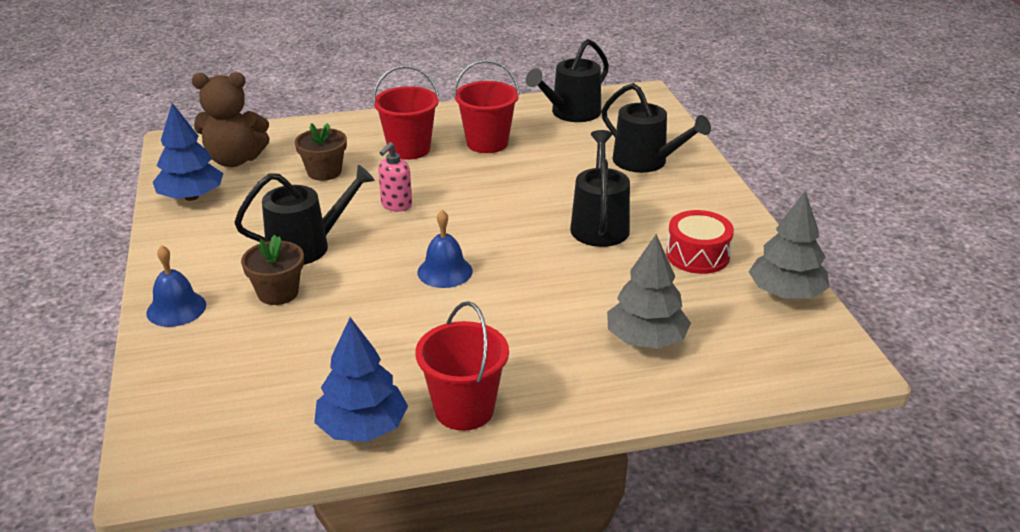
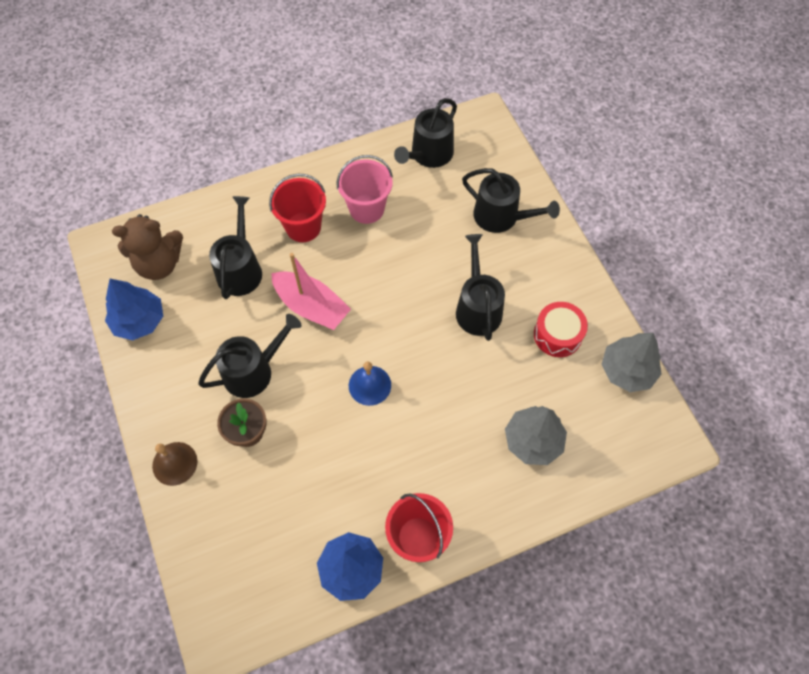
camera: 10 degrees left, 30 degrees up
blue bell [146,245,206,327] -> brown bell [152,442,198,486]
brown flower pot [295,123,347,181] -> black watering can [209,196,262,299]
pink soap dispenser [378,142,412,212] -> pink boat [271,253,351,330]
red bucket [453,60,520,153] -> pink bucket [337,155,393,224]

